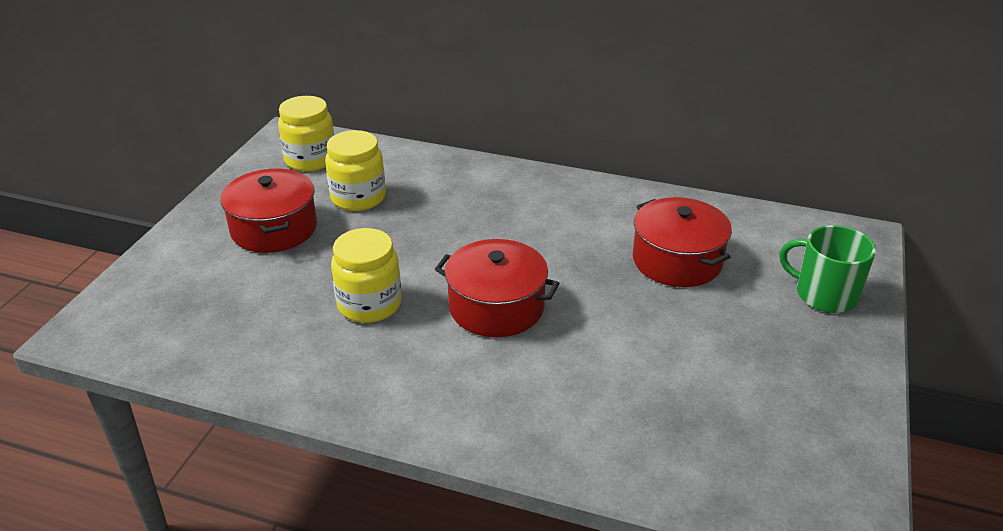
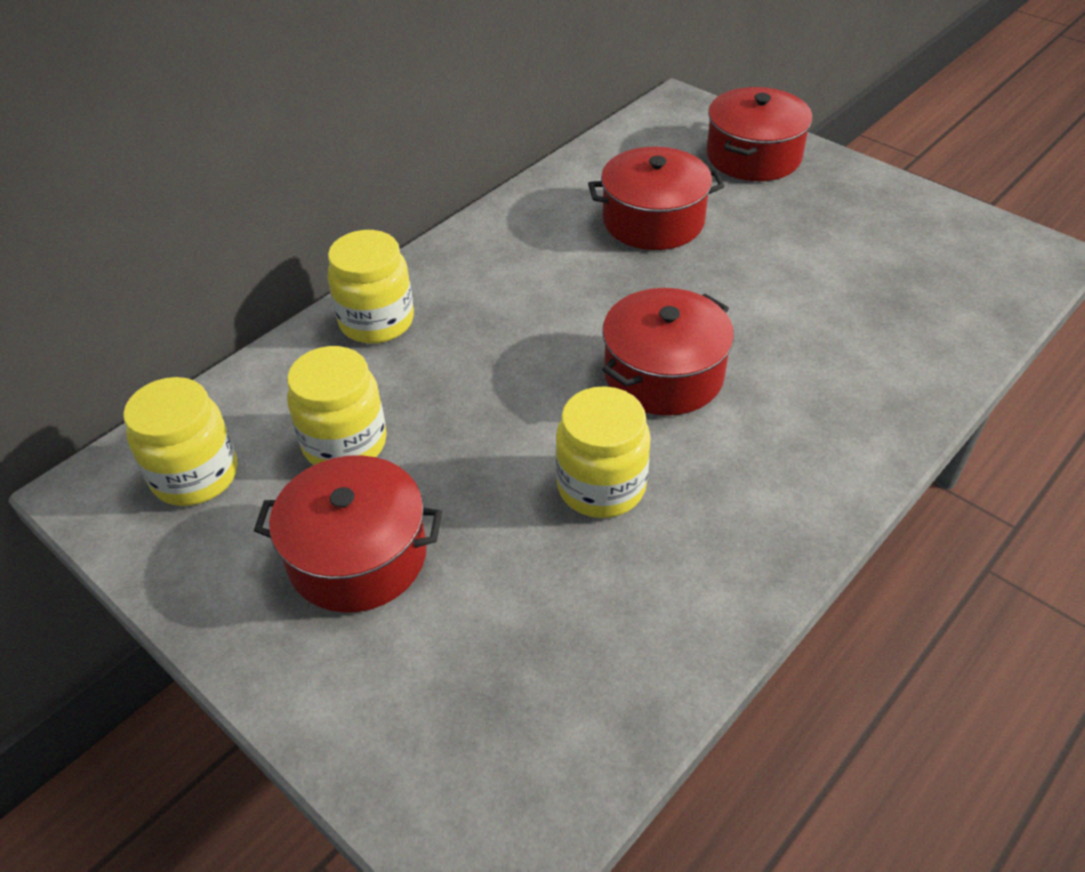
camera: 65 degrees left, 10 degrees up
green mug [779,225,876,313] -> red pot [707,87,813,181]
none -> yellow jar [327,230,414,344]

